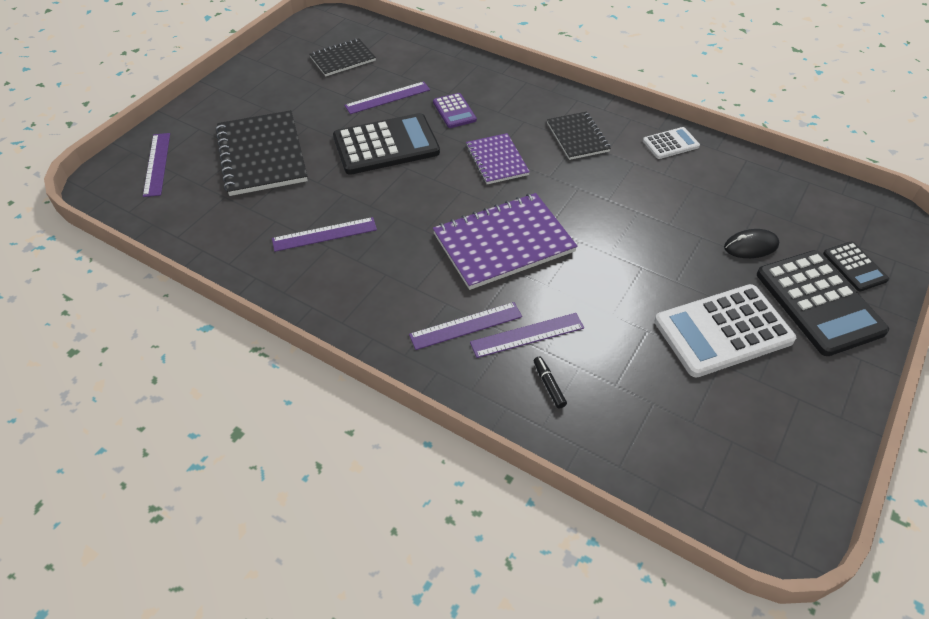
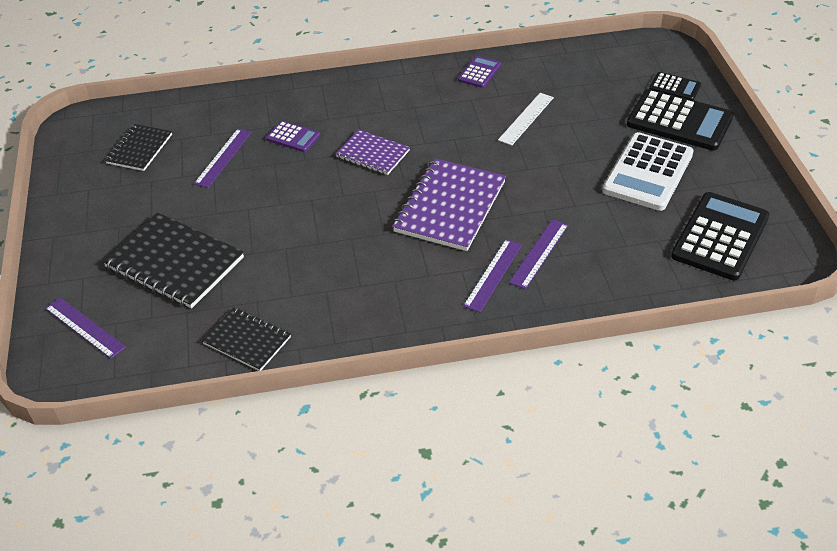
camera: 40 degrees left, 5 degrees down
purple ruler [272,217,377,252] -> none
black calculator [333,113,440,175] -> black calculator moved to [671,192,769,281]
black marker [534,356,567,409] -> none
black notebook [547,112,611,160] -> black notebook moved to [202,307,291,371]
white calculator [643,127,700,159] -> purple calculator [458,56,501,88]
black mouse [724,229,779,258] -> none
none -> white ruler [498,93,554,146]

